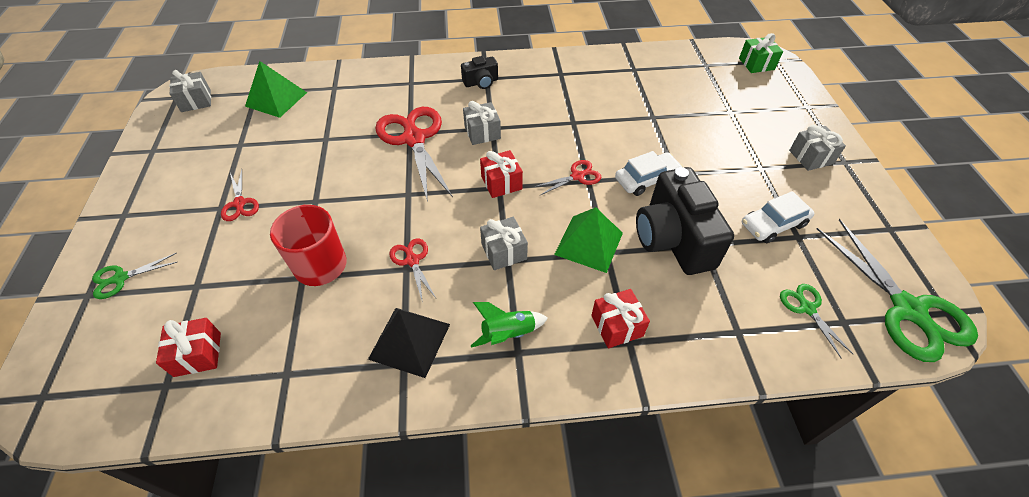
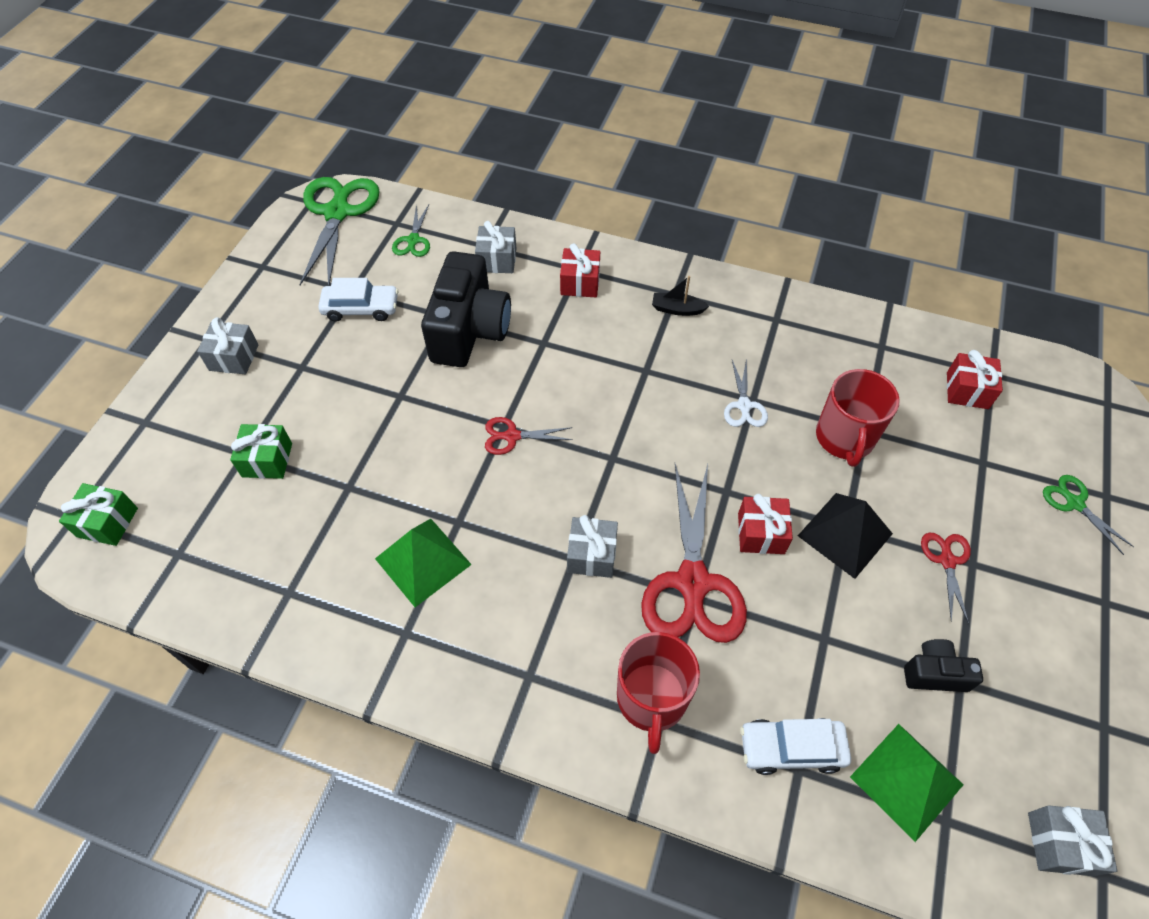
camera: 155 degrees left, 5 degrees up
green scissors [92,253,177,299] -> green scissors turned 120 degrees counterclockwise [1043,475,1134,555]
black pyramid [368,308,450,378] -> black pyramid moved to [798,493,893,579]
red scissors [389,239,436,303] -> white scissors [724,358,768,427]
black camera [461,56,498,89] -> black camera moved to [904,639,983,692]
green rocket [471,302,548,348] -> black boat [652,276,709,316]
red gift [480,150,523,198] -> red gift moved to [738,494,793,554]
grey gift [480,217,528,270] -> grey gift moved to [475,221,516,273]
green pyramid [554,207,623,273] -> green pyramid moved to [375,519,472,607]
white car [615,151,683,196] -> white car moved to [740,718,851,775]
none -> green gift [230,424,292,479]
none -> red mug [617,632,700,754]

